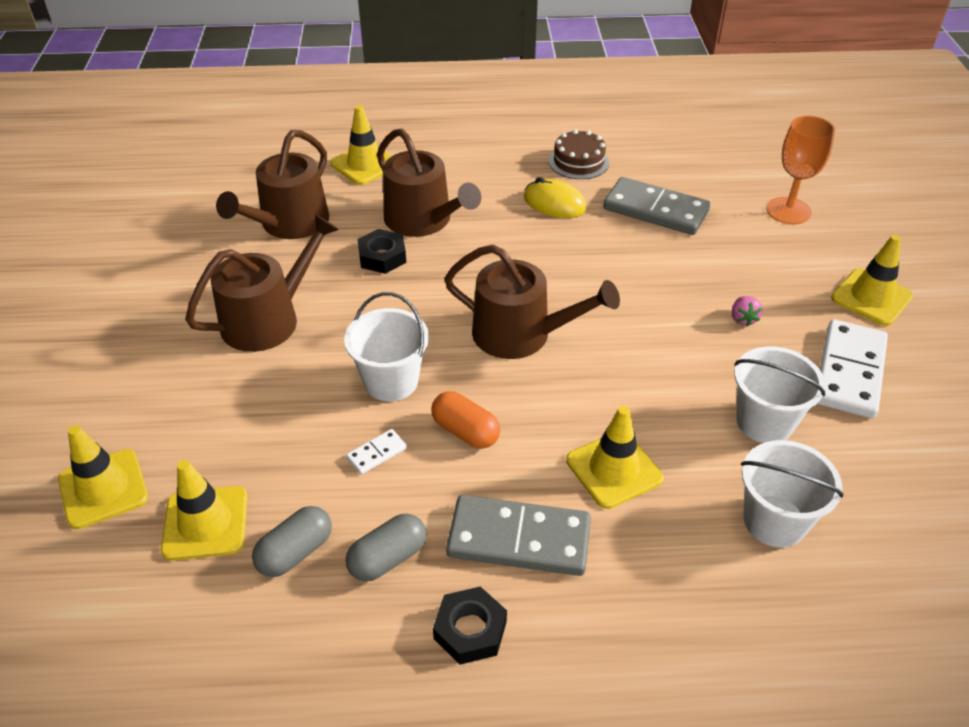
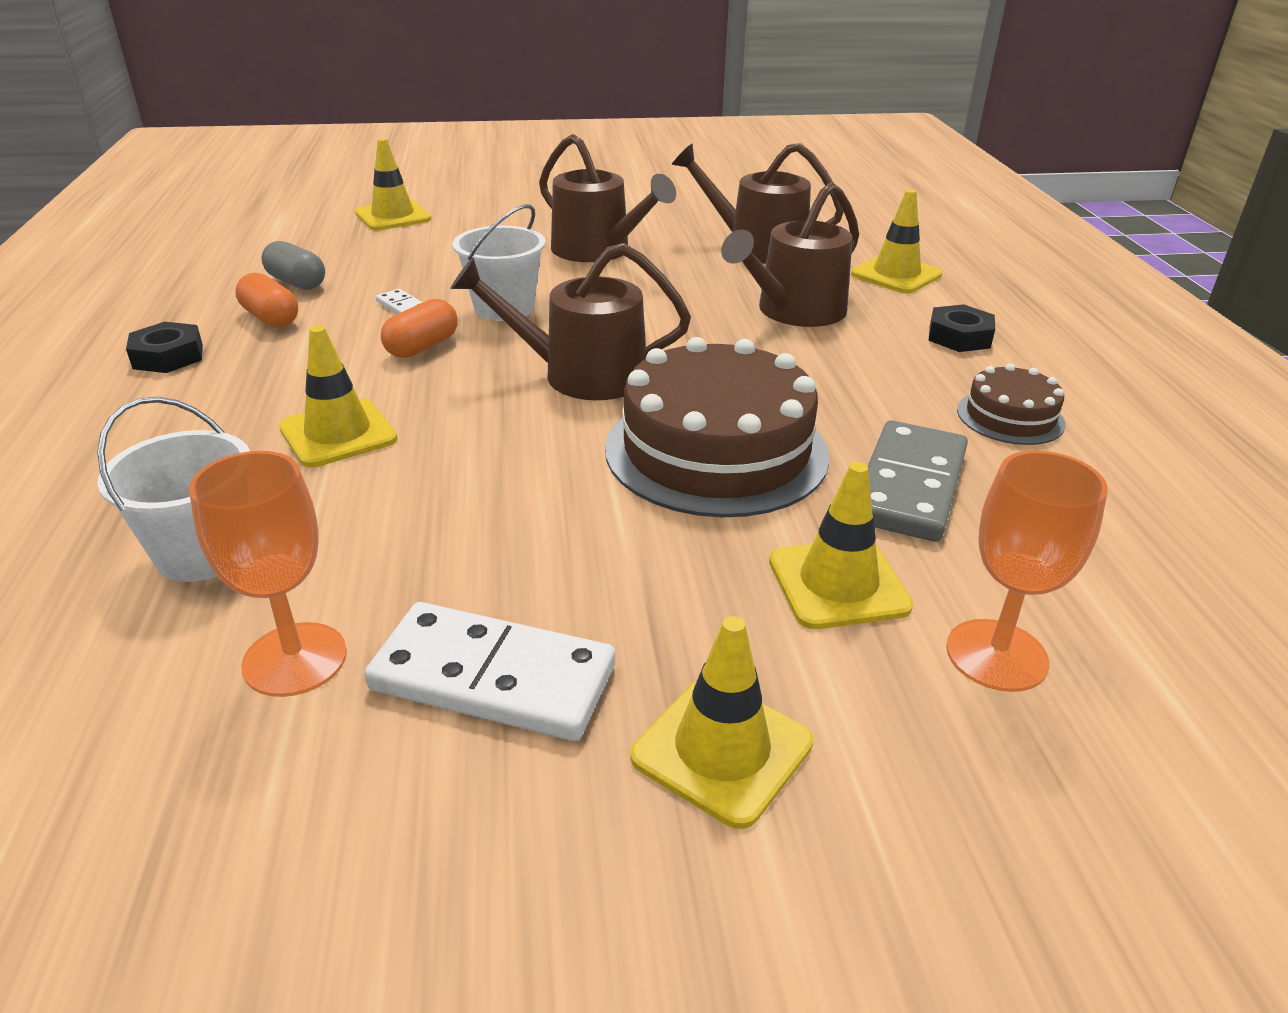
camera: 85 degrees right, 10 degrees down
yellow traffic cone [161,460,248,561] -> yellow traffic cone moved to [769,462,913,629]
grey capsule [346,514,427,581] -> orange capsule [235,273,298,328]
black nut [357,229,406,274] -> black nut moved to [929,304,995,352]
brown watering can [444,244,620,359] -> brown watering can turned 75 degrees clockwise [450,243,691,400]
grey domino [446,495,591,576] -> none
yellow mouse [524,177,587,218] -> none
pink strawberry [732,296,763,327] -> none
white bucket [735,347,825,443] -> none
none -> orange goblet [189,451,347,697]
none -> brown cake [605,337,829,517]

